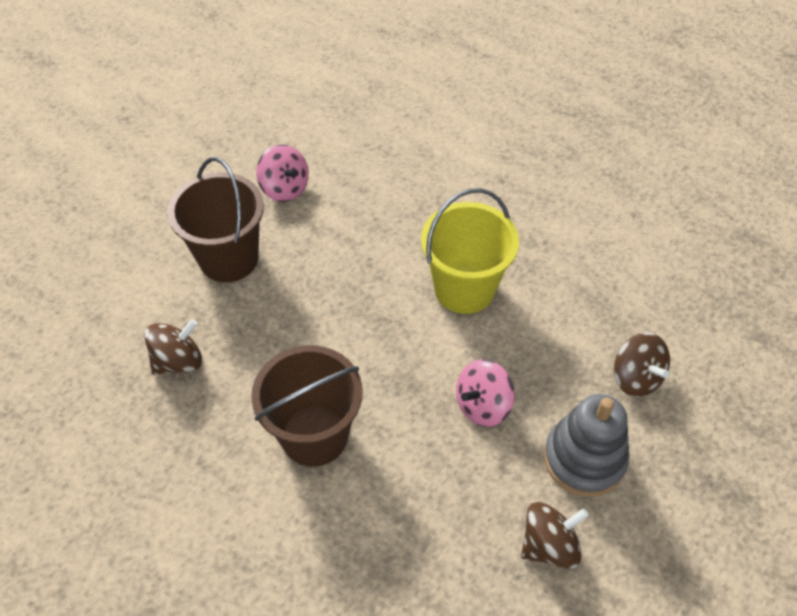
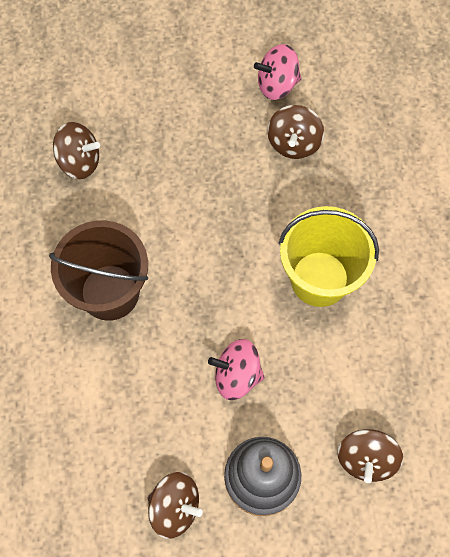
camera: 45 degrees right, 15 degrees up
brown bucket [167,157,264,282] -> none
pink spinning top [256,145,309,202] -> pink spinning top turned 75 degrees clockwise [254,44,301,100]
none -> brown spinning top [267,105,324,159]

